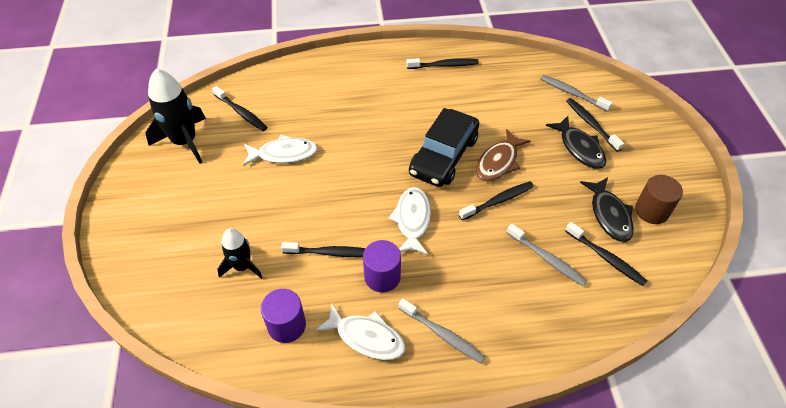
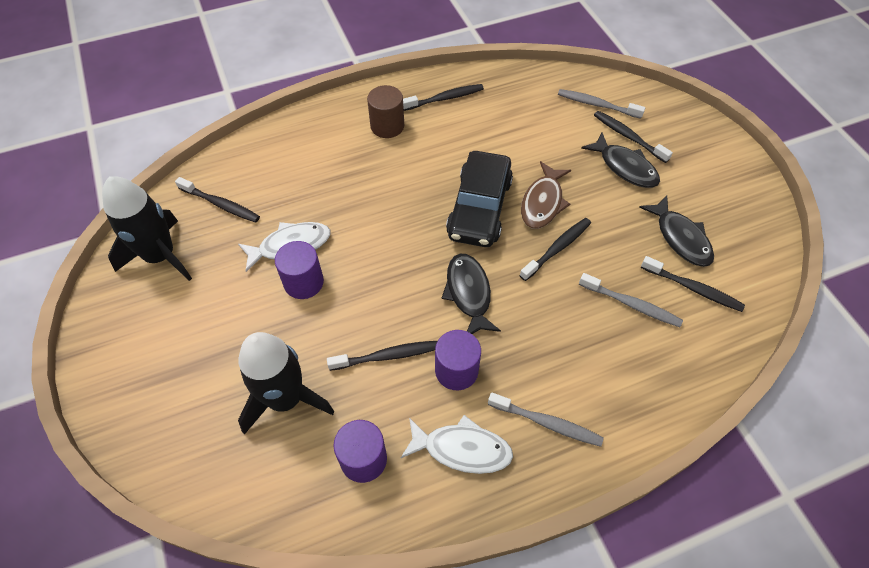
camera: 15 degrees left, 5 degrees up
black rocket [217,228,263,279] -> black rocket [238,332,334,435], size x1.66
white fish [388,187,431,255] -> black fish [442,254,501,334]
brown cylinder [635,175,683,224] -> brown cylinder moved to [367,85,404,138]
none -> purple cylinder [275,241,324,299]

